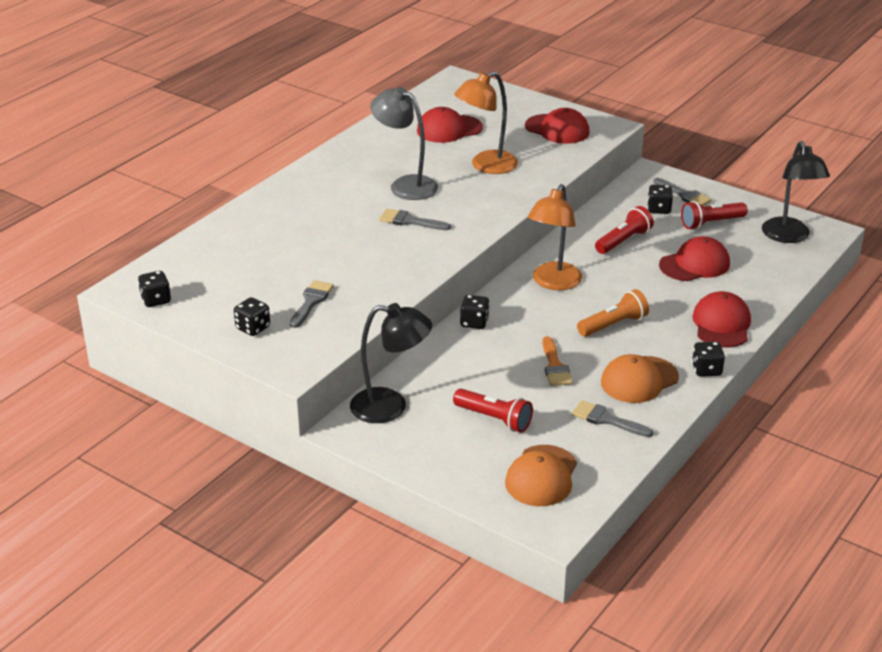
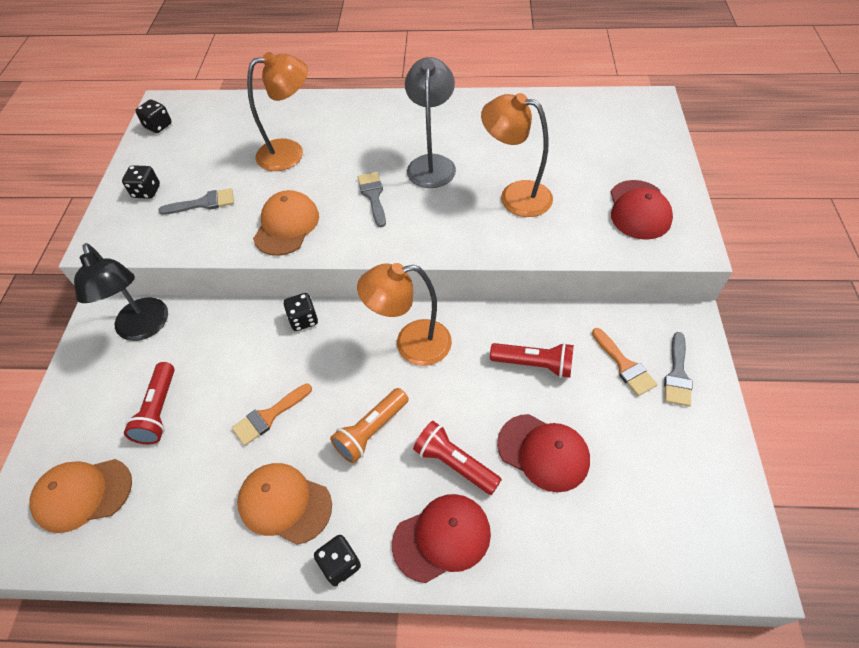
camera: 60 degrees right, 20 degrees up
red cap [417,107,483,143] -> none
grey brush [572,400,653,437] -> none
orange flashlight [577,289,649,337] -> orange flashlight turned 105 degrees clockwise [330,388,409,463]
black dice [647,185,673,214] -> orange brush [592,328,657,396]
red flashlight [681,201,748,230] -> red flashlight moved to [413,421,502,495]
black lamp [762,141,830,243] -> none
none -> orange lamp [247,52,308,171]
none -> orange cap [253,190,319,256]

